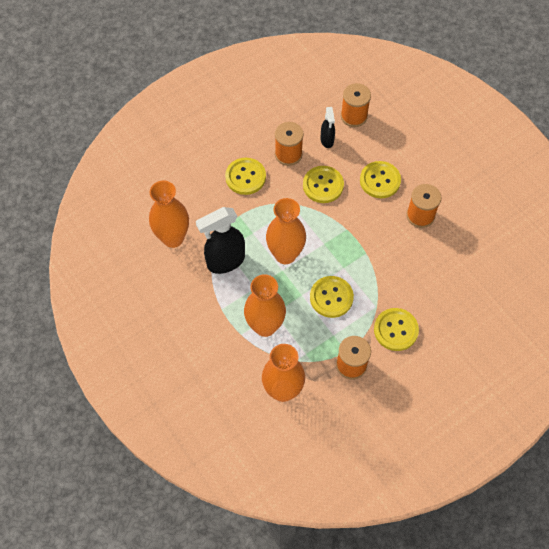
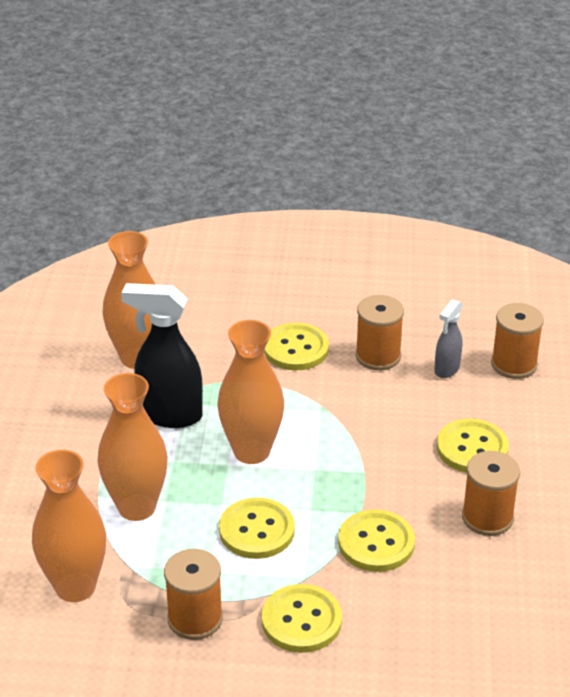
camera: 40 degrees right, 25 degrees down
yellow button [303,166,344,203] -> yellow button moved to [338,509,415,572]
black spray bottle [320,107,335,148] -> grey spray bottle [434,299,463,378]

